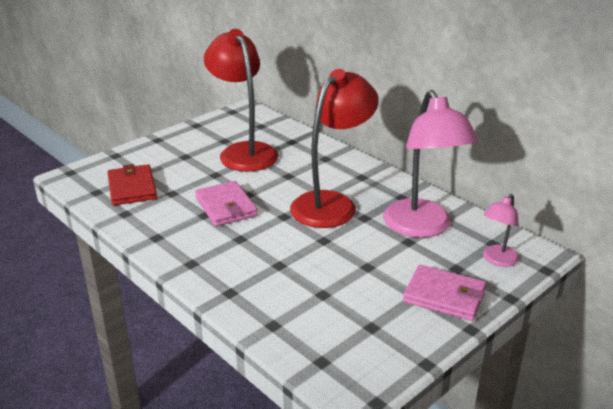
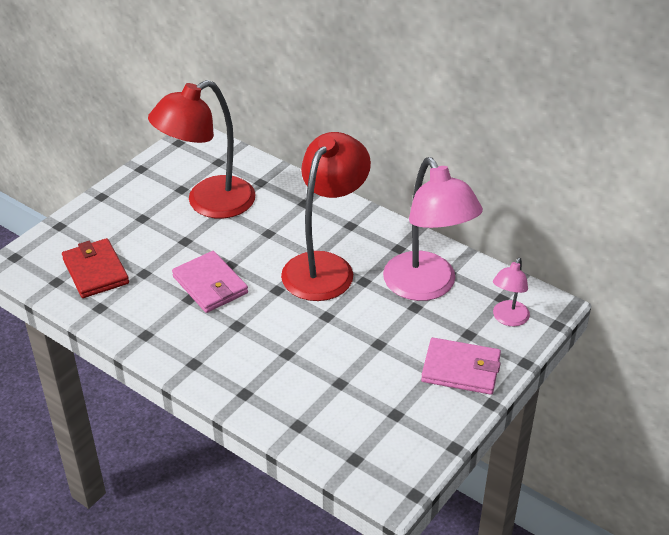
camera: 10 degrees left, 10 degrees up
red lamp [204,29,278,172] -> red lamp turned 90 degrees counterclockwise [148,80,256,219]

